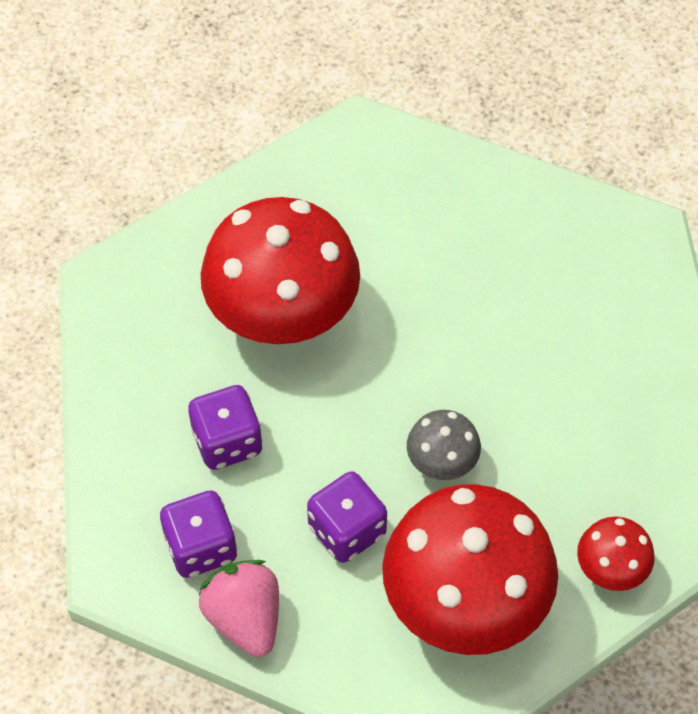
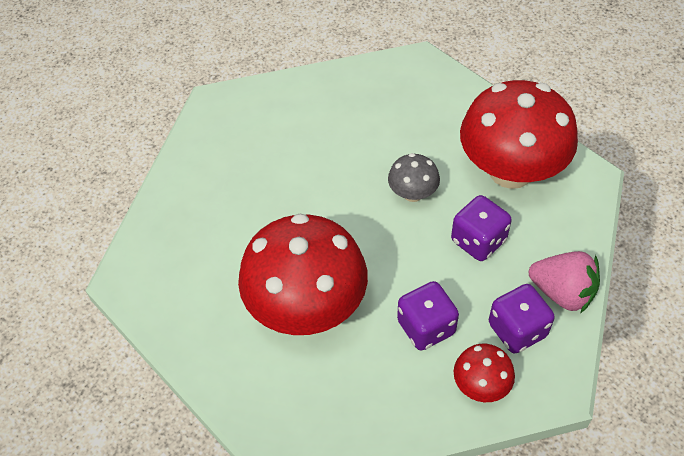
camera: 95 degrees left, 5 degrees down
pink strawberry [198,560,279,657] -> pink strawberry turned 120 degrees counterclockwise [529,251,600,313]
red mushroom [577,517,655,591] -> red mushroom moved to [454,344,515,402]

